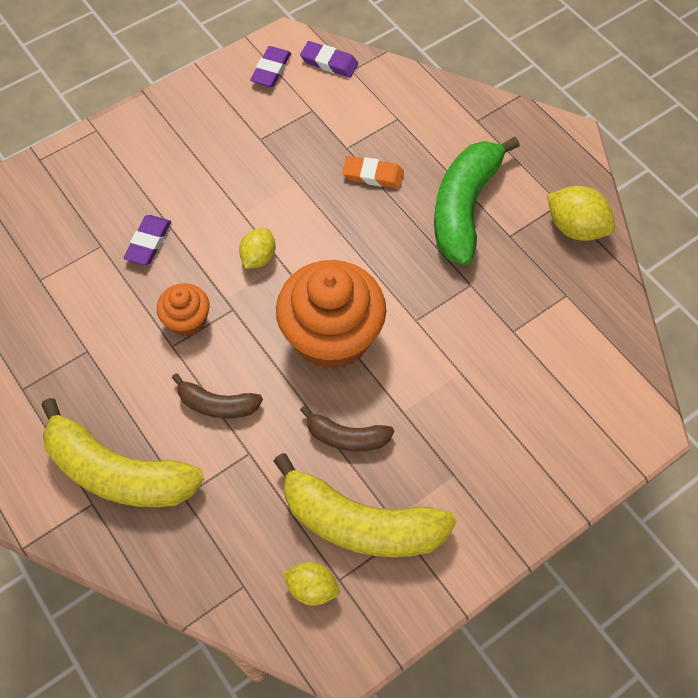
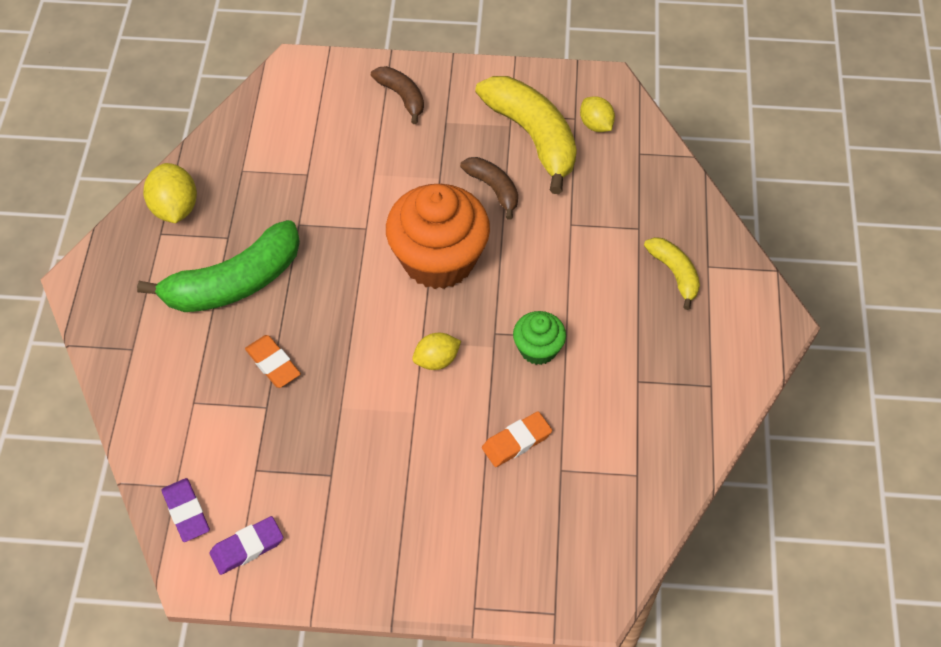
camera: 140 degrees left, 5 degrees down
yellow banana [42,398,204,507] -> yellow banana [644,237,700,310], size x0.53
purple eraser [124,215,171,265] -> orange eraser [482,411,552,467]
orange cupcake [157,283,210,336] -> green cupcake [513,311,566,365]
brown banana [172,373,263,418] -> brown banana moved to [371,66,424,124]

